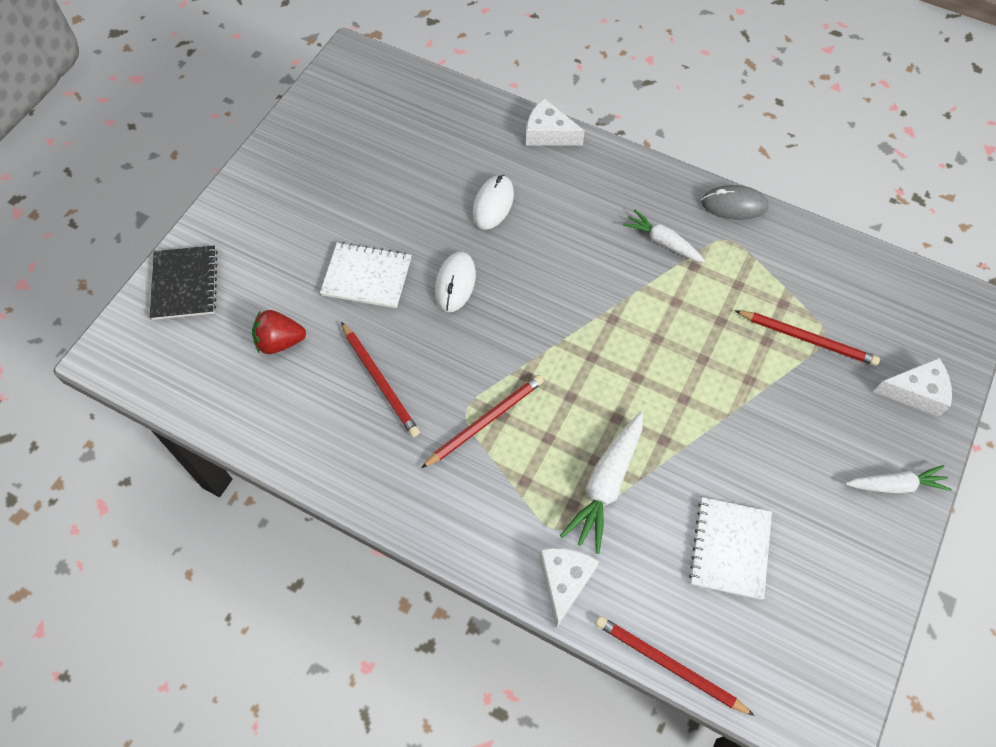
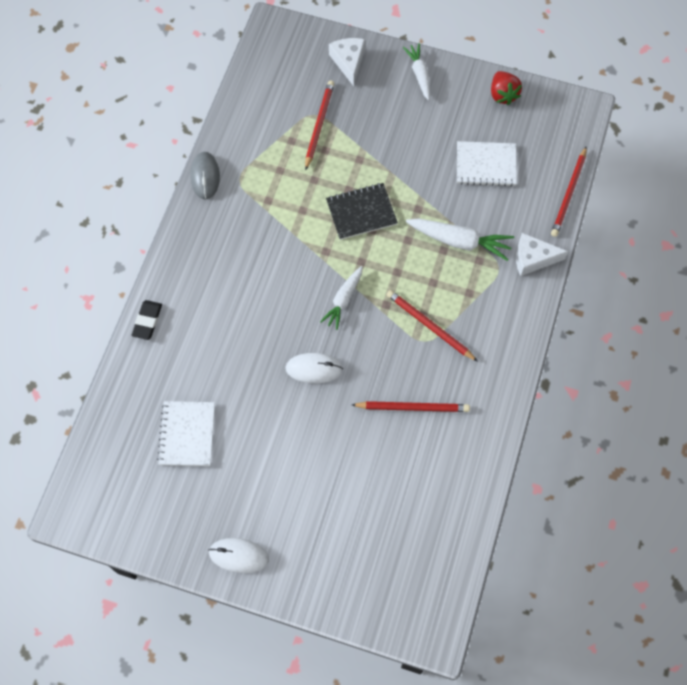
camera: 100 degrees left, 5 degrees up
black notebook [150,245,218,320] -> black notebook moved to [326,183,398,240]
red strawberry [252,310,306,354] -> red strawberry moved to [491,71,522,105]
white notebook [320,242,411,308] -> white notebook moved to [157,401,215,466]
red pencil [341,322,420,437] -> red pencil turned 45 degrees clockwise [352,401,470,412]
white mouse [473,175,514,230] -> white mouse moved to [208,538,269,573]
white cheese [526,98,585,146] -> black eraser [132,300,162,340]
white carrot [623,209,705,263] -> white carrot moved to [320,266,362,330]

